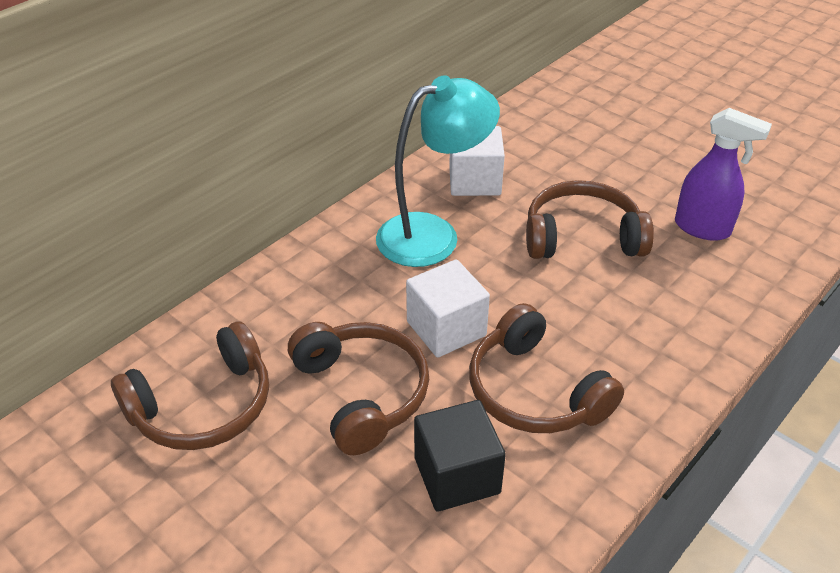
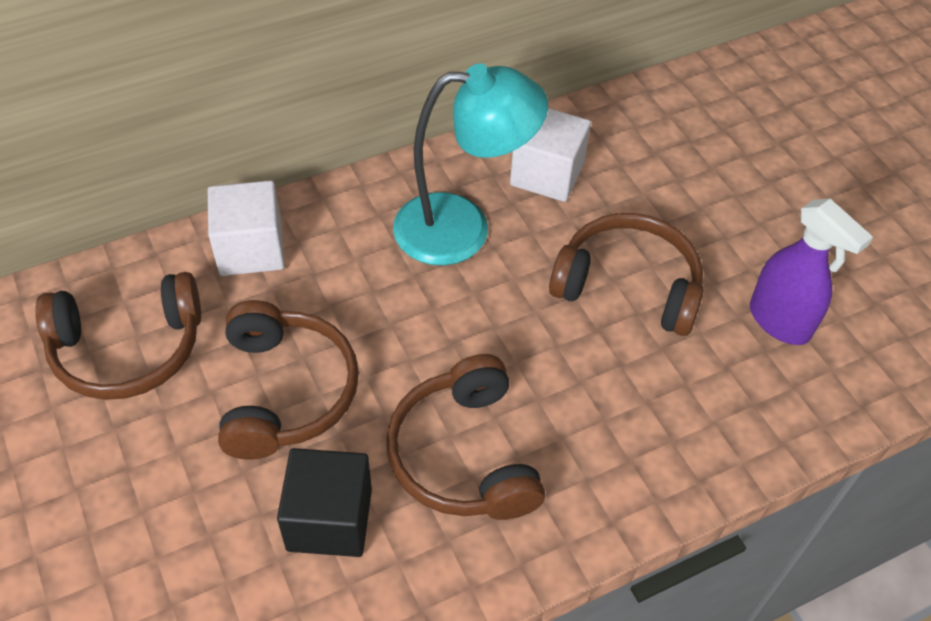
camera: 20 degrees right, 10 degrees up
white cube [406,259,490,358] -> white cube moved to [208,180,285,276]

